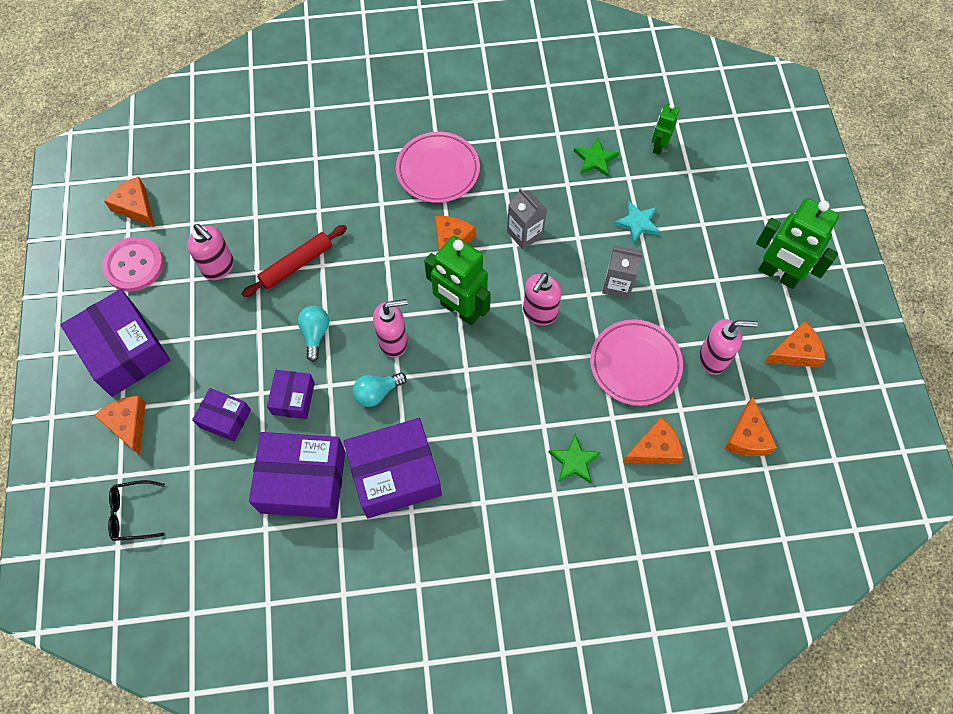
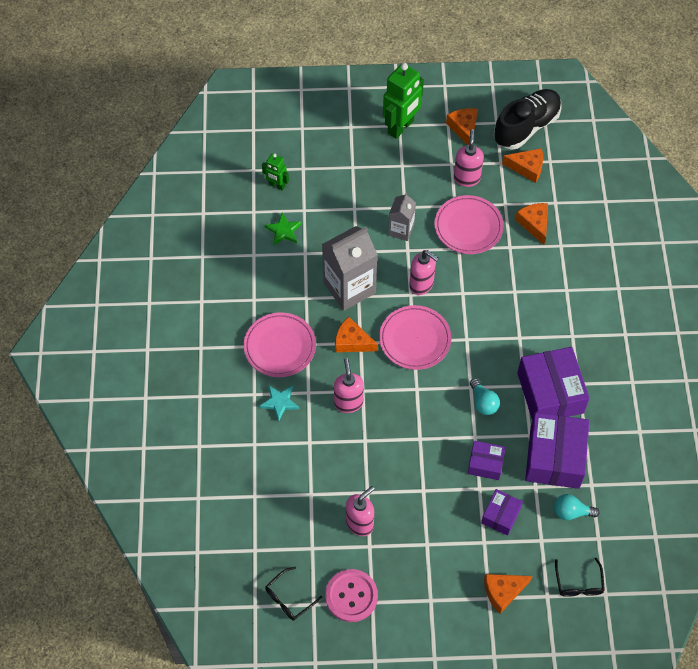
camera: 85 degrees left, 5 degrees down
purple box [60,289,171,397] -> none
orange cheese [104,177,155,227] -> black glasses [265,567,322,621]
red rolling pin [242,225,347,297] -> none
turquoise light bulb [298,306,329,362] -> turquoise light bulb moved to [554,494,599,520]
pink soap dispenser [373,299,408,358] -> pink soap dispenser moved to [334,358,364,413]
green robot [424,236,491,325] -> pink plate [379,305,452,370]
grey carton [507,188,547,250] -> grey carton [322,226,378,311], size x1.81
green star [548,434,601,484] -> none
turquoise star [613,201,660,244] -> turquoise star moved to [259,385,300,422]
none -> black shoe [494,89,562,150]

